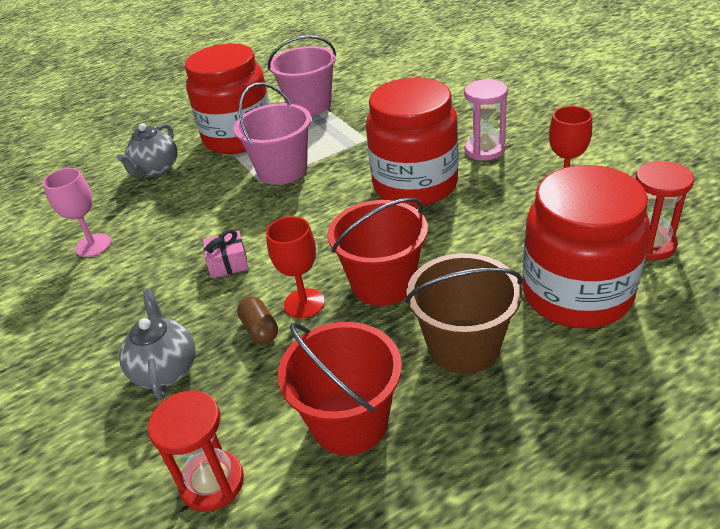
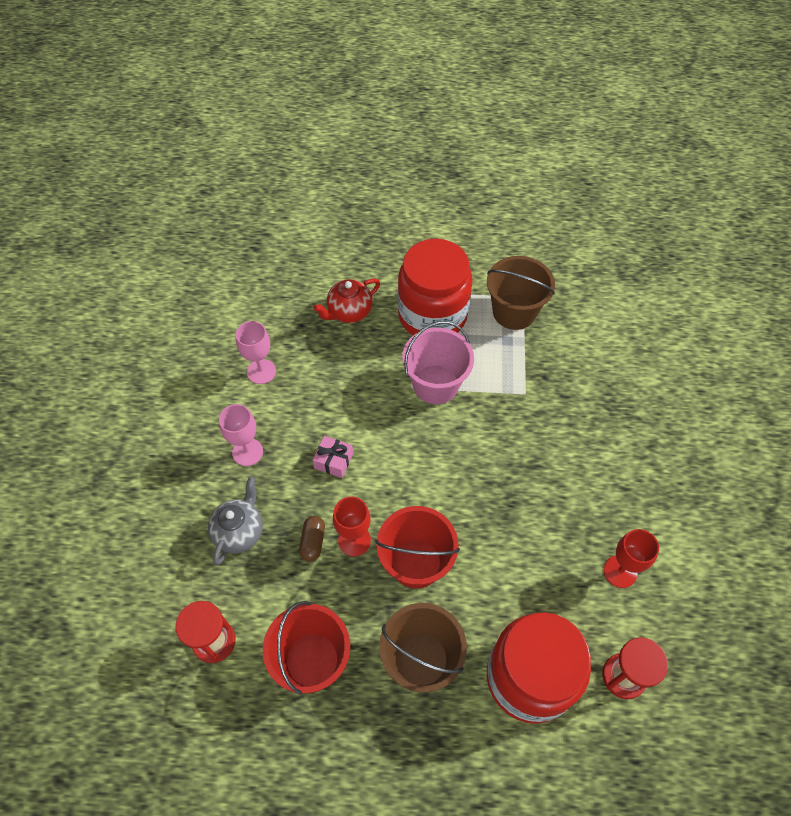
camera: 30 degrees right, 20 degrees up
grey teapot [117,123,177,177] -> red teapot [313,278,380,323]
pink bucket [268,35,336,116] -> brown bucket [487,256,555,330]
red jar [366,78,459,207] -> none
pink hourglass [464,79,508,161] -> none
none -> pink goblet [219,404,263,466]

